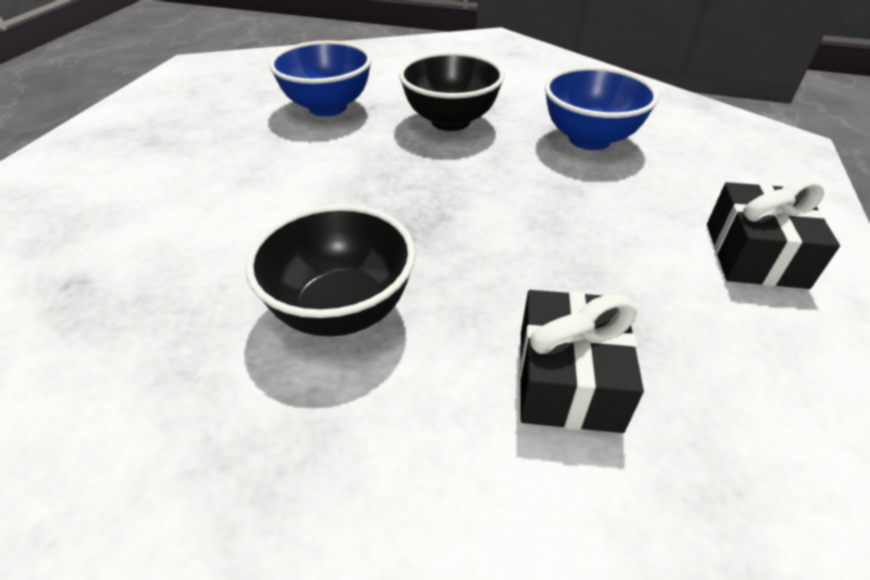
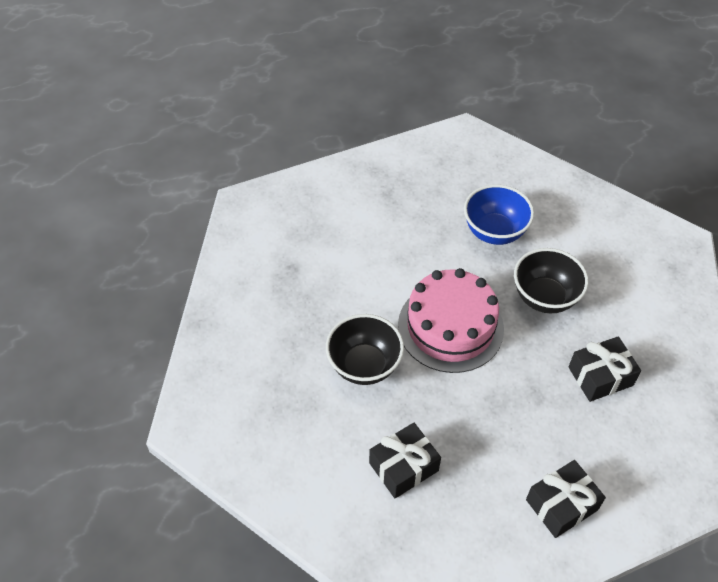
camera: 50 degrees right, 10 degrees up
blue bowl [544,66,659,150] -> black gift [569,337,641,402]
none -> pink cake [398,268,504,373]

